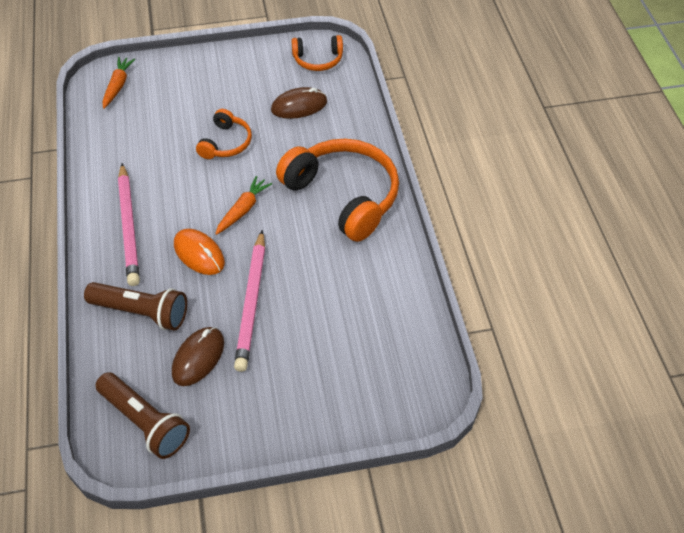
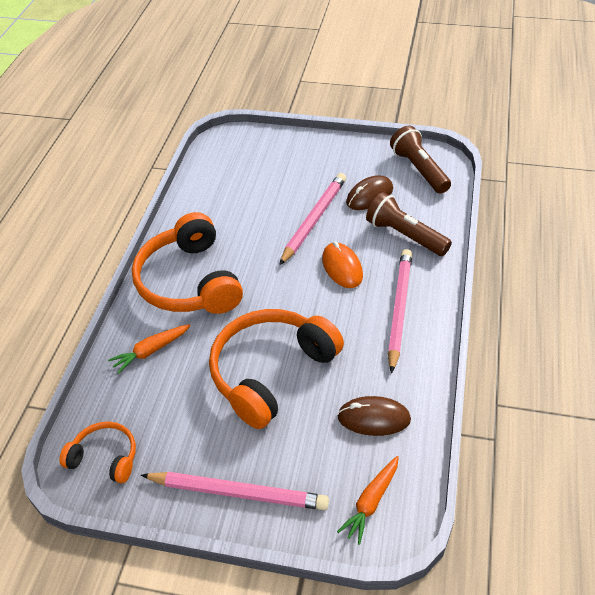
camera: 155 degrees left, 5 degrees down
orange headphones [196,109,252,159] -> orange headphones [209,309,344,429], size x1.96
orange carrot [215,176,272,235] -> orange carrot moved to [108,324,191,374]
brown mouse [271,87,327,119] -> brown mouse moved to [337,396,411,436]
none -> pink pencil [141,472,329,510]

